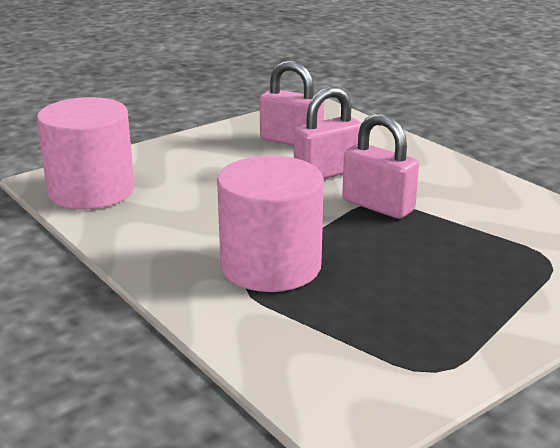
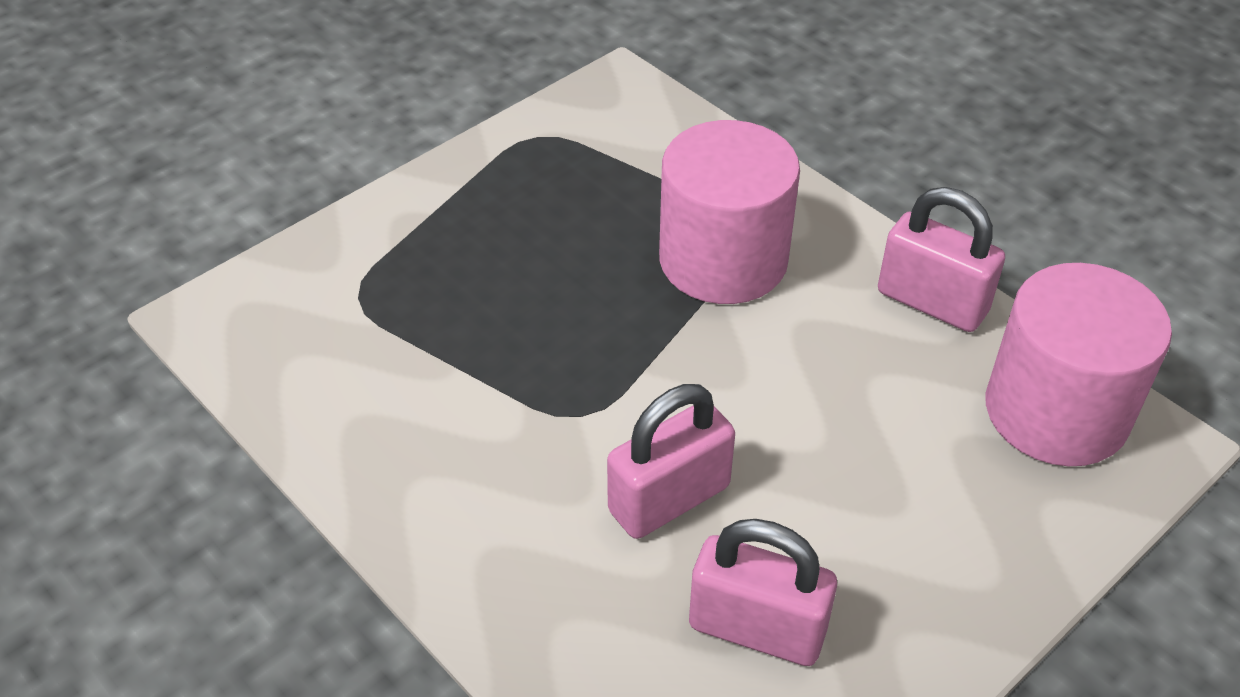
camera: 175 degrees right, 20 degrees up
pink padlock [342,114,419,219] -> pink padlock moved to [878,187,1005,332]

